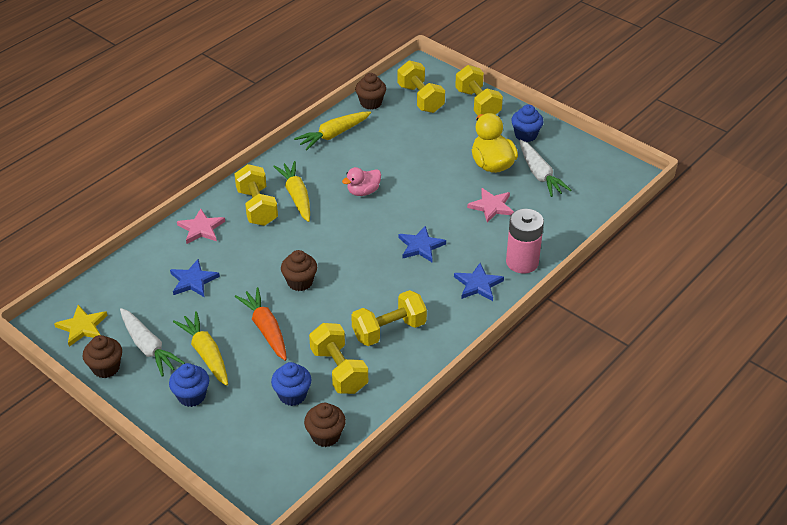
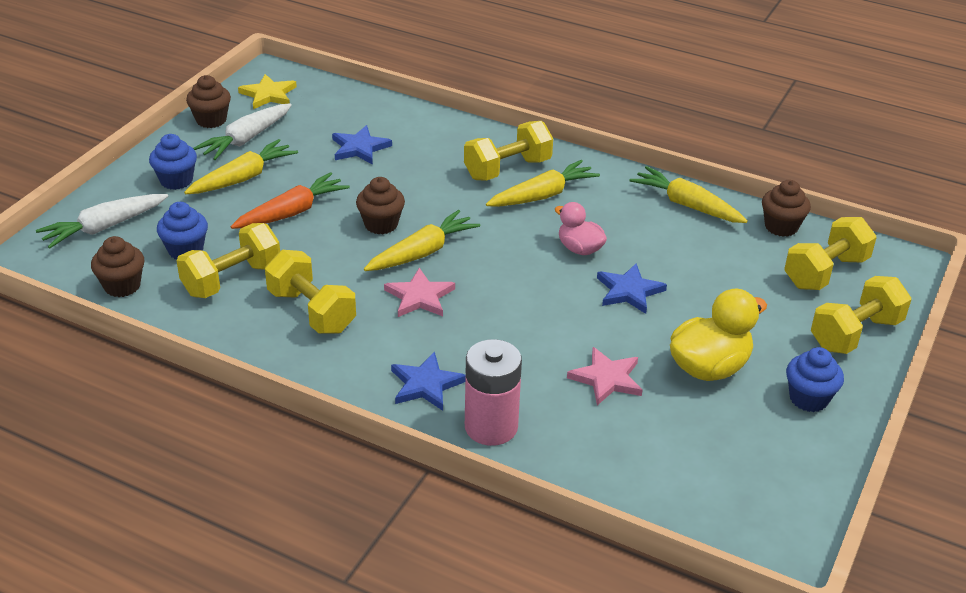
camera: 75 degrees right, 5 degrees down
pink star [177,208,225,244] -> pink star moved to [384,268,455,317]
blue star [399,226,446,262] -> blue star moved to [597,263,667,314]
white carrot [519,140,572,197] -> white carrot moved to [36,194,168,249]
none -> yellow carrot [364,210,480,271]

